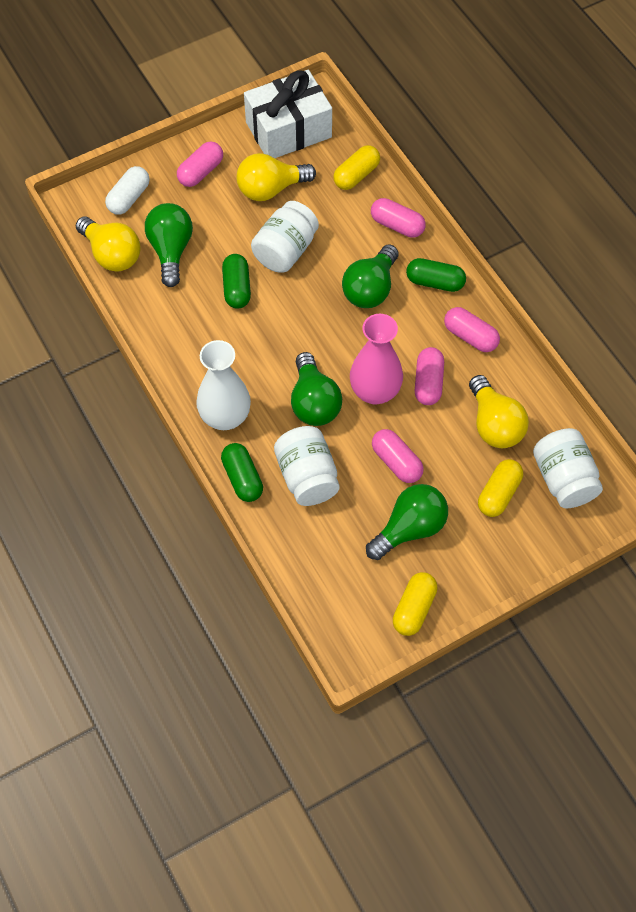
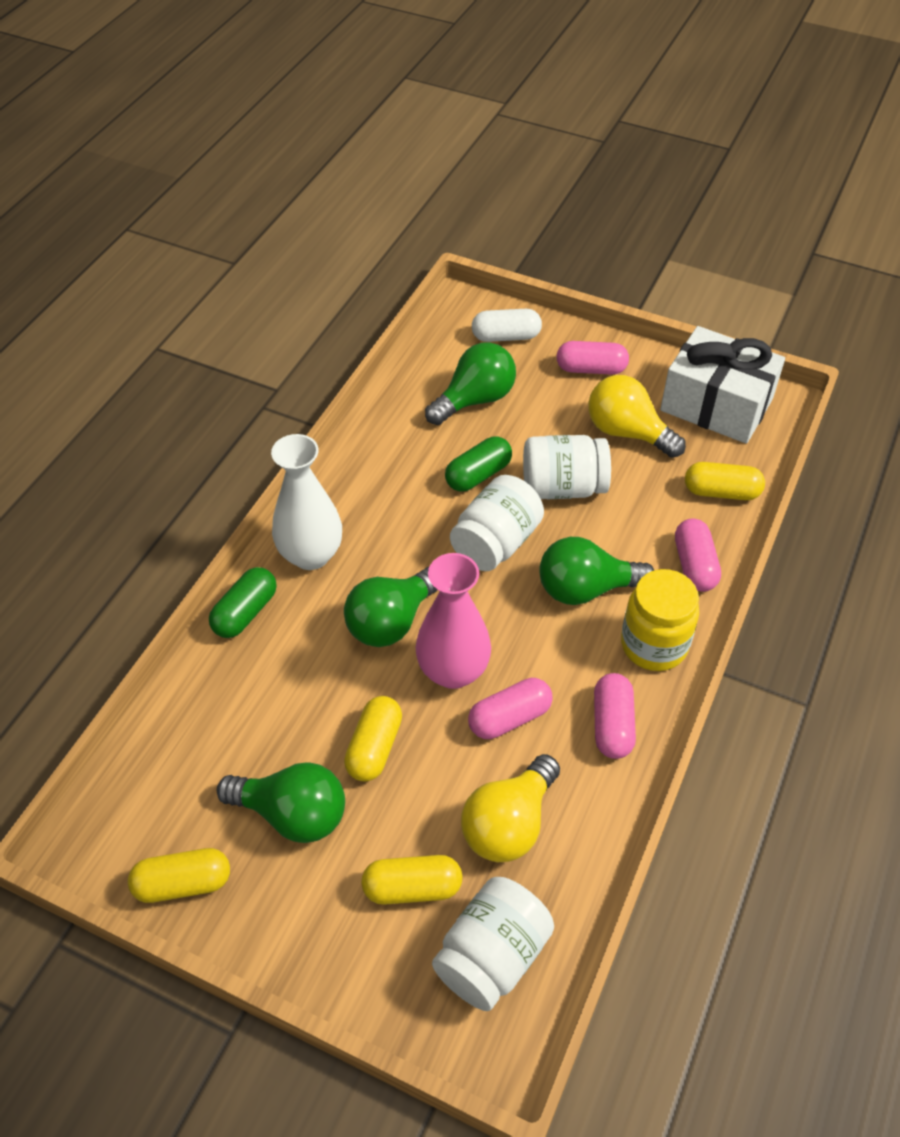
camera: 55 degrees right, 10 degrees down
yellow light bulb [76,216,140,272] -> none
white jar [274,426,340,506] -> white jar moved to [450,475,544,571]
pink capsule [372,429,424,483] -> yellow capsule [344,696,402,782]
green capsule [406,258,466,292] -> yellow jar [621,569,699,671]

